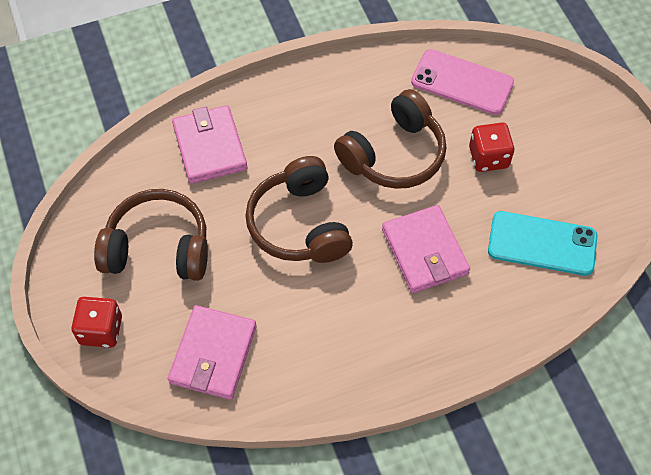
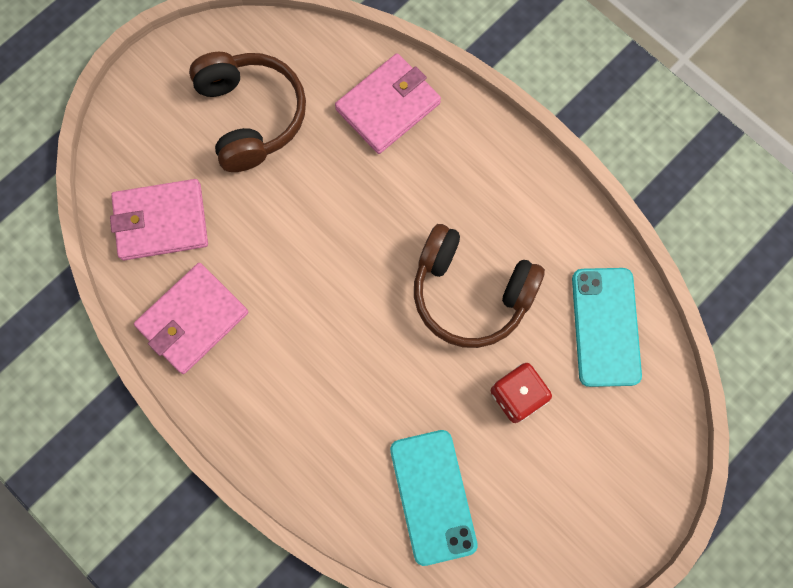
camera: 65 degrees right, 15 degrees up
red dice [71,297,122,348] -> none
brown headphones [245,156,353,263] -> none
pink wallet [382,205,470,293] -> pink wallet moved to [134,263,248,374]
pink phone [411,49,514,115] -> turquoise phone [572,268,642,387]

